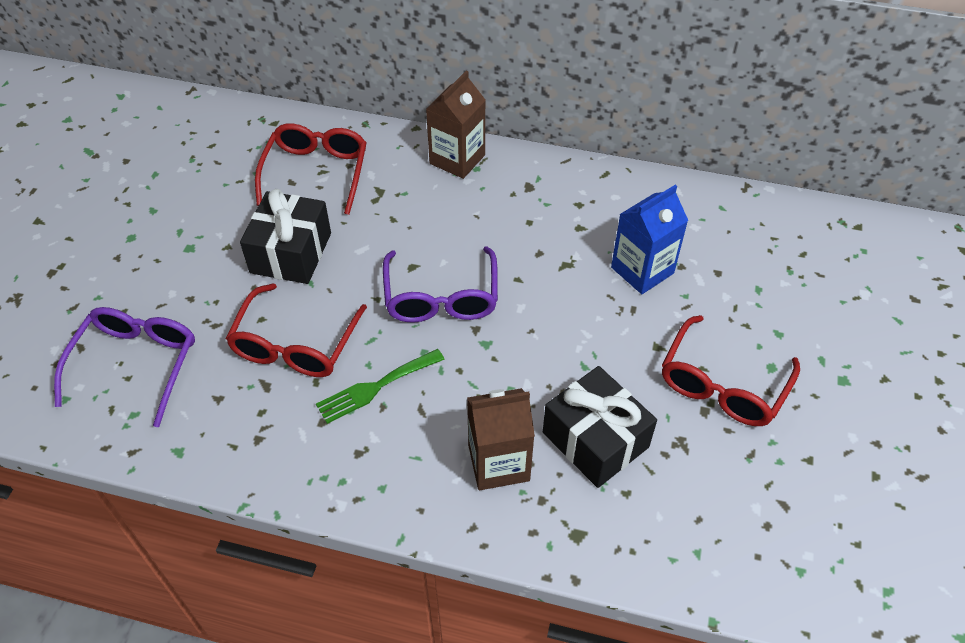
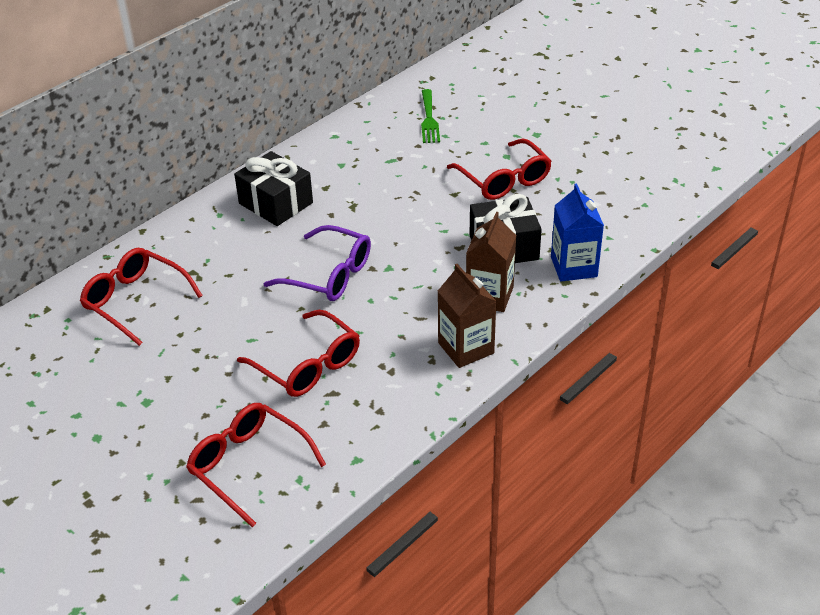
camera: 60 degrees left, 10 degrees down
purple glasses [54,307,195,427] -> red glasses [186,403,326,527]
black gift [240,189,331,284] -> black gift moved to [234,151,313,226]
green fork [316,349,445,424] -> green fork moved to [421,89,440,143]
brown carton [426,71,486,179] -> brown carton moved to [438,264,497,368]
blue carton [611,185,688,294] -> blue carton moved to [551,183,604,282]

